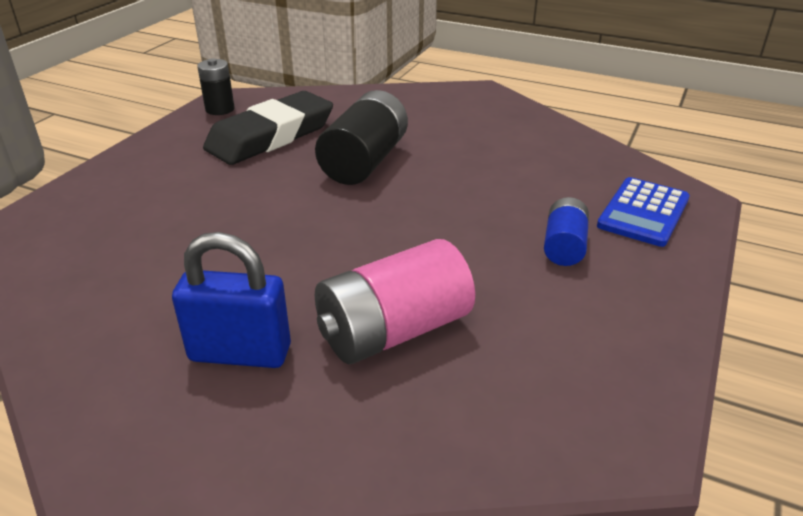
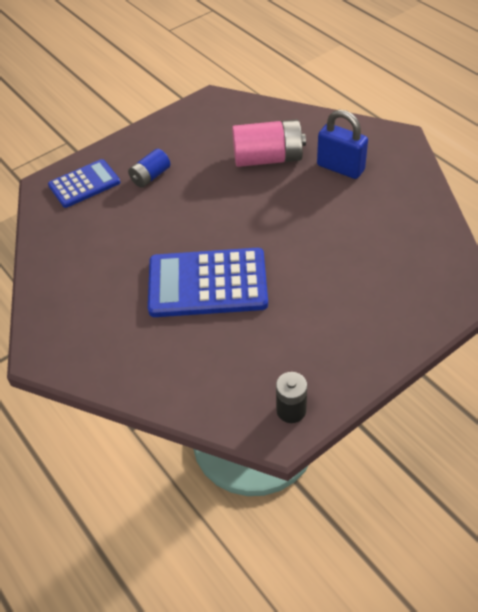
camera: 150 degrees left, 15 degrees up
black eraser [203,91,333,165] -> none
black battery [315,90,408,185] -> blue calculator [148,248,268,317]

